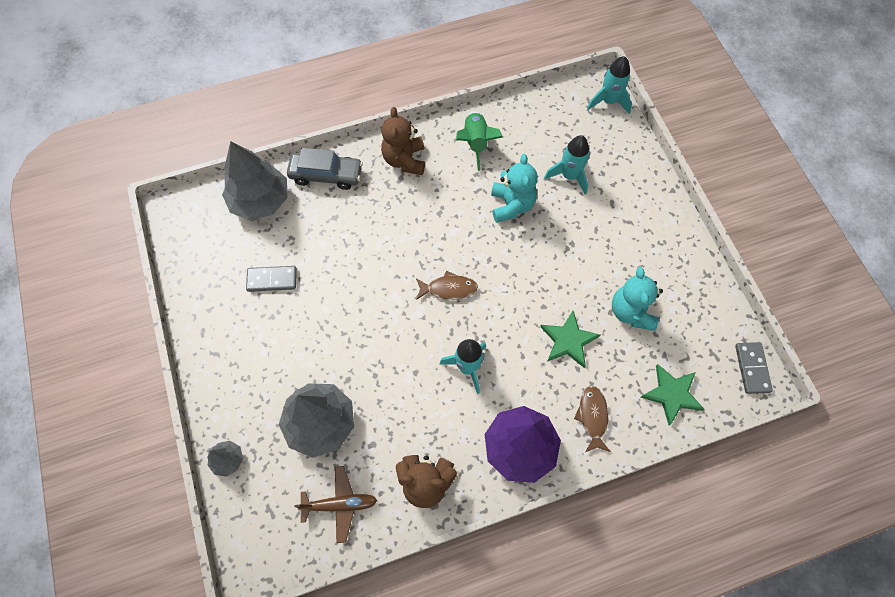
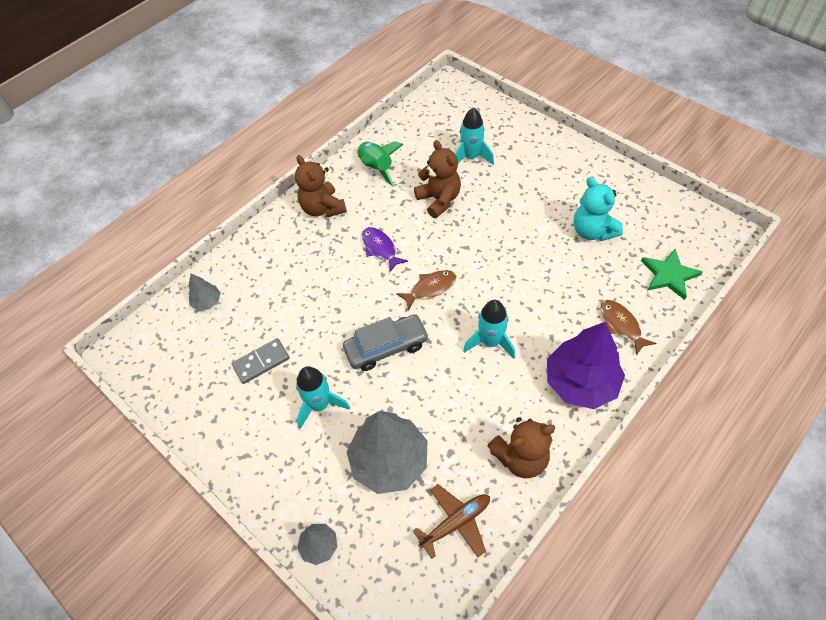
camera: 25 degrees left, 10 degrees down
grey tree [222,141,288,221] -> grey tree [189,274,221,311], size x0.47
grey car [287,148,363,190] -> grey car moved to [343,314,429,371]
turquoise teddy bear [491,154,538,223] -> brown teddy bear [414,140,461,218]
green star [540,311,600,368] -> none
turquoise rocket [587,56,632,114] -> turquoise rocket moved to [296,366,350,429]
grey domino [735,342,773,394] -> none
none -> purple fish [362,227,408,272]

